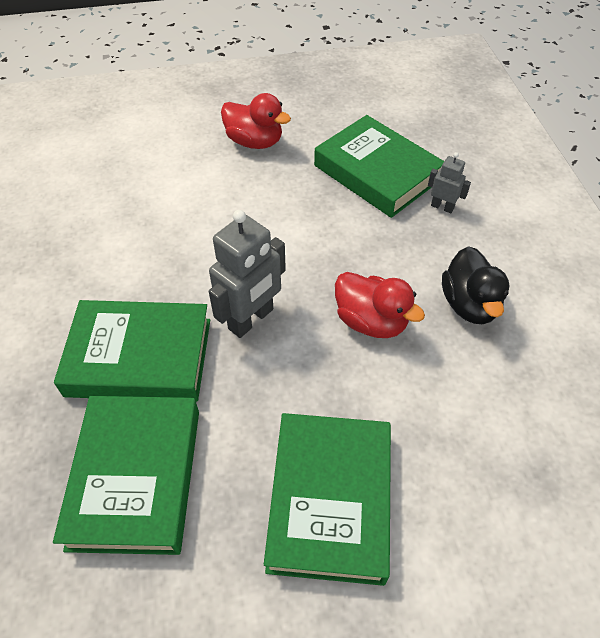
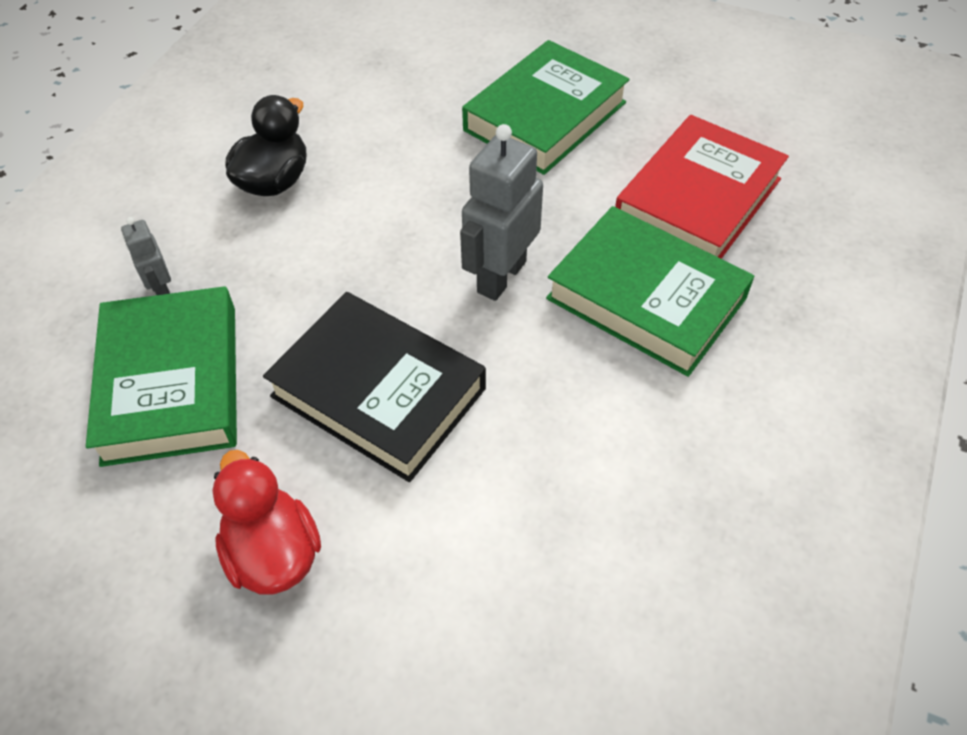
camera: 145 degrees left, 0 degrees up
green book [53,396,199,555] -> red book [615,115,789,259]
grey robot [209,210,286,338] -> grey robot turned 45 degrees counterclockwise [460,124,543,301]
red duck [335,272,425,338] -> none
none -> black book [263,292,486,482]

